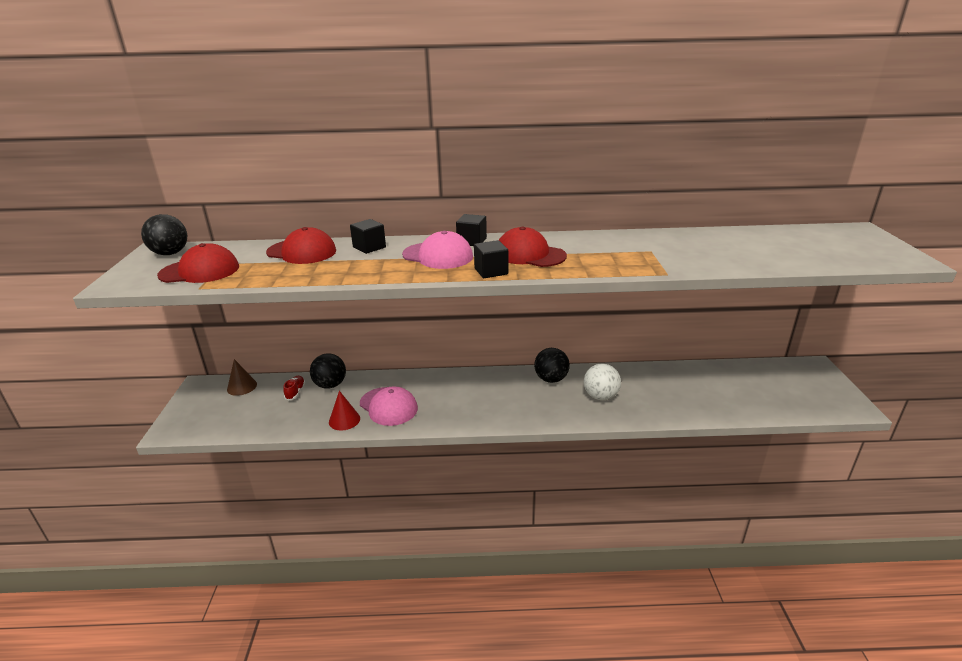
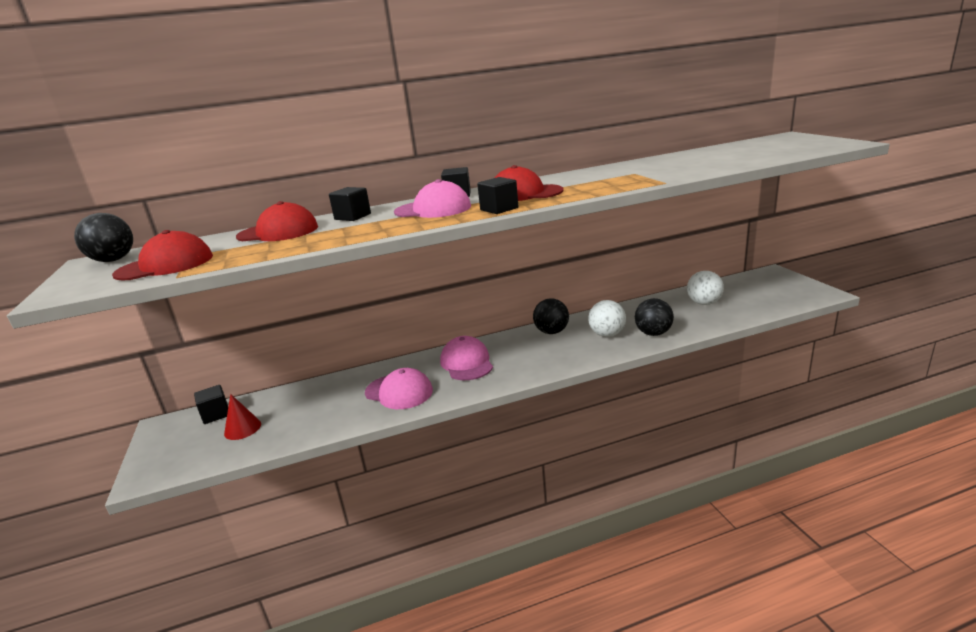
camera: 15 degrees left, 5 degrees down
brown cone [227,359,257,396] -> black cube [194,385,228,424]
red shoe [283,376,305,400] -> none
black ball [310,353,346,389] -> black ball moved to [635,298,674,336]
red cone [329,391,360,430] -> red cone moved to [224,394,261,440]
none -> pink cap [440,336,493,380]
none -> white ball [687,271,724,305]

